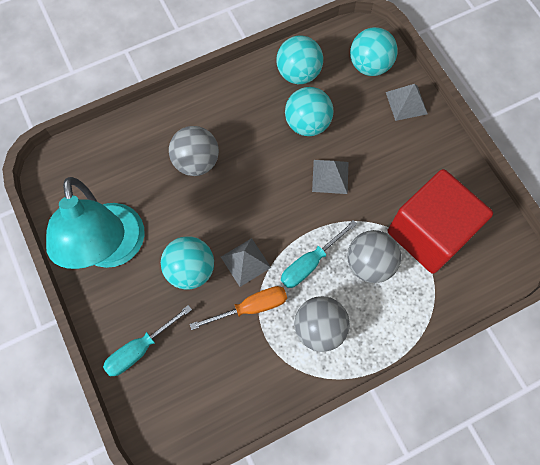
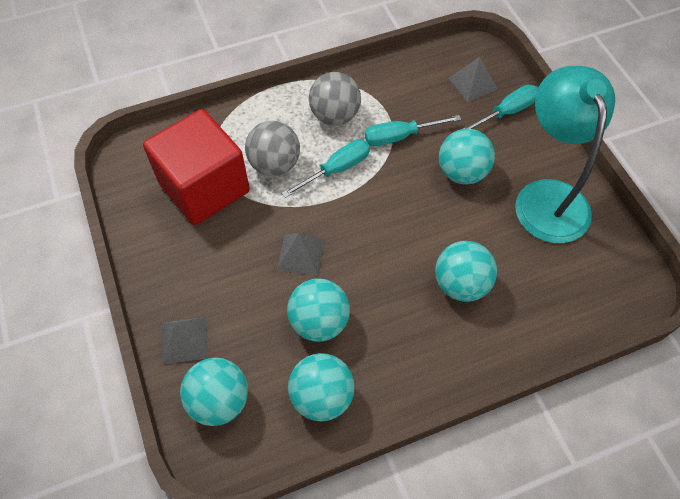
camera: 175 degrees left, 10 degrees down
grey ball [169,126,219,176] -> turquoise ball [435,241,497,302]
orange screwdriver [190,286,287,330] -> turquoise screwdriver [365,115,461,146]
grey pyramid [221,238,271,287] -> grey pyramid moved to [449,57,498,102]

